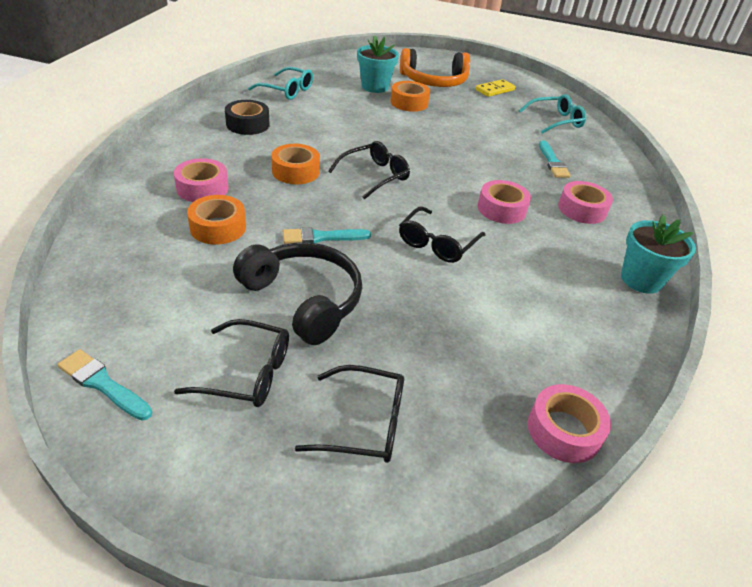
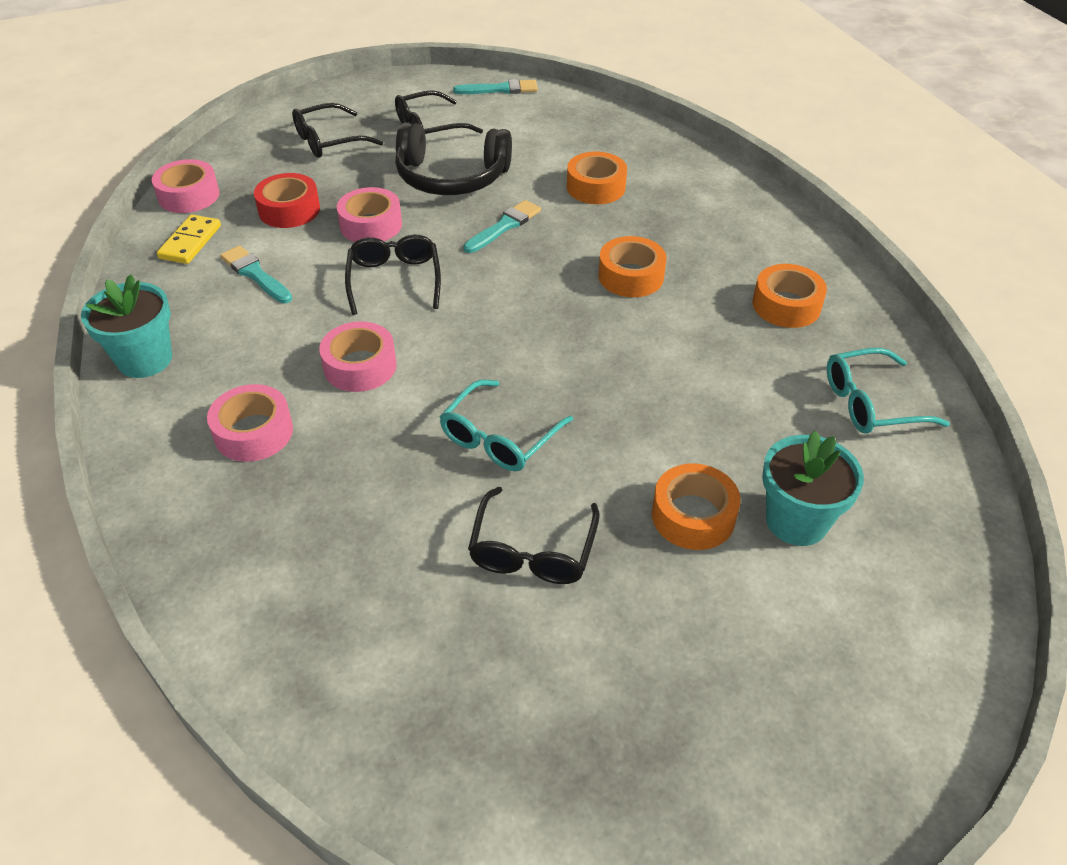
camera: 145 degrees right, 5 degrees up
pink tape [174,158,229,202] -> pink tape moved to [337,187,402,242]
black tape [225,100,269,135] -> orange tape [753,264,827,328]
black glasses [328,141,410,200] -> black glasses moved to [468,487,600,584]
orange headphones [400,48,470,87] -> none
yellow domino [475,79,516,97] -> yellow domino moved to [157,215,221,264]
turquoise glasses [519,94,586,134] -> turquoise glasses moved to [439,380,573,472]
turquoise brush [539,140,571,178] -> turquoise brush moved to [220,245,292,303]
none -> red tape [254,173,320,228]

